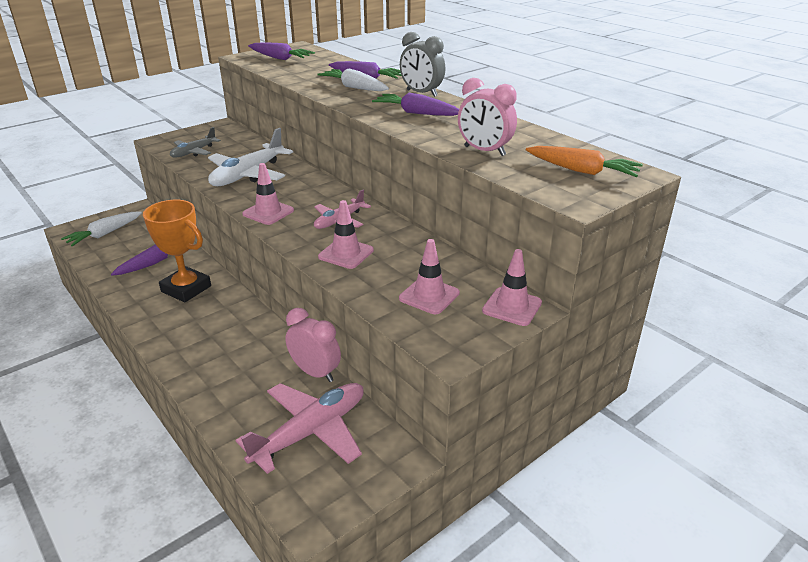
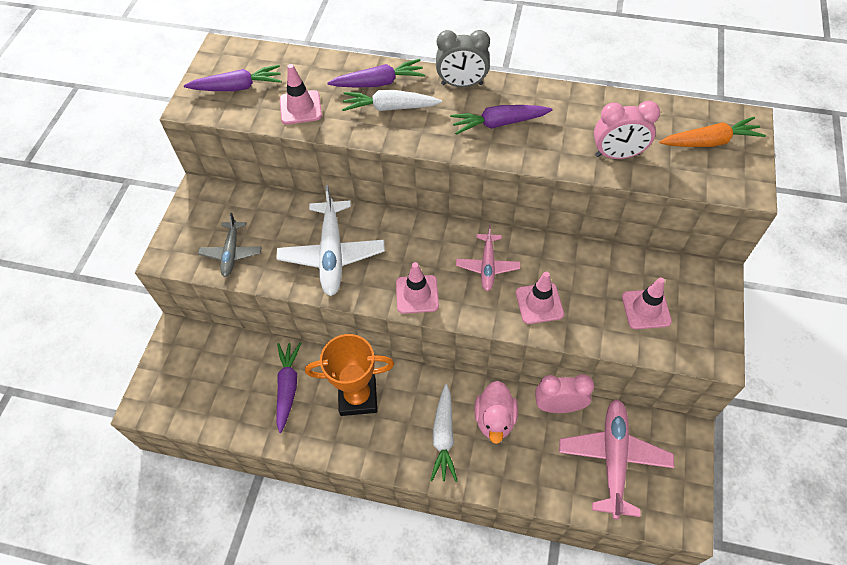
camera: 35 degrees left, 25 degrees up
white carrot [61,212,142,246] -> white carrot moved to [430,384,457,482]
pink traffic cone [482,249,542,326] -> pink traffic cone moved to [280,64,322,125]
none -> pink duck [474,381,518,444]

